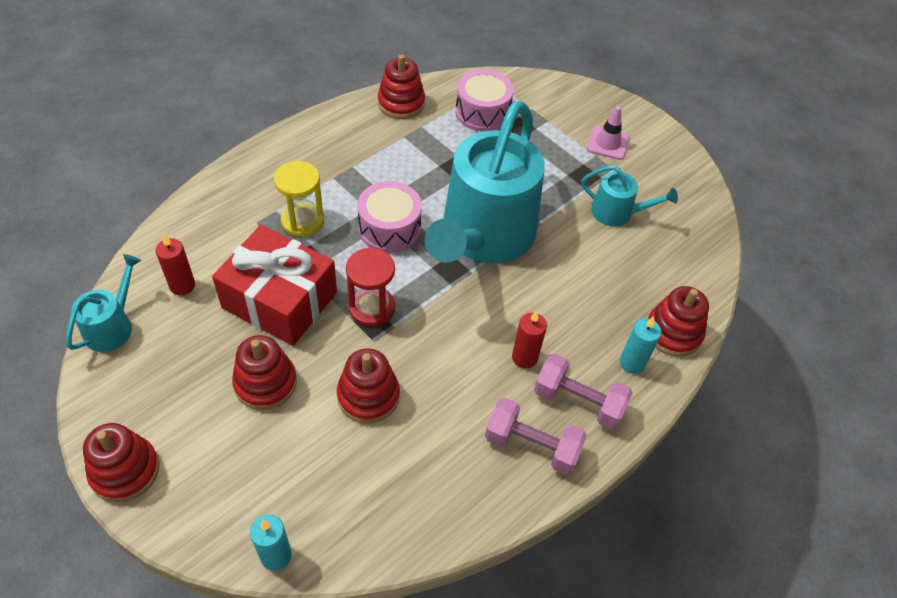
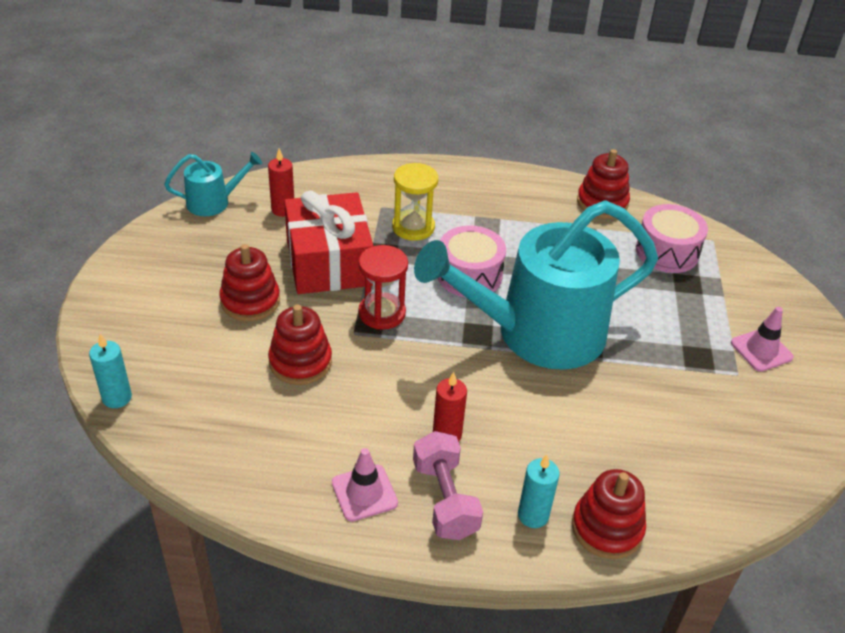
camera: 50 degrees right, 10 degrees down
red stacking toy [83,423,159,502] -> none
pink dumbbell [485,398,587,475] -> pink traffic cone [332,448,398,522]
turquoise watering can [581,165,678,226] -> none

